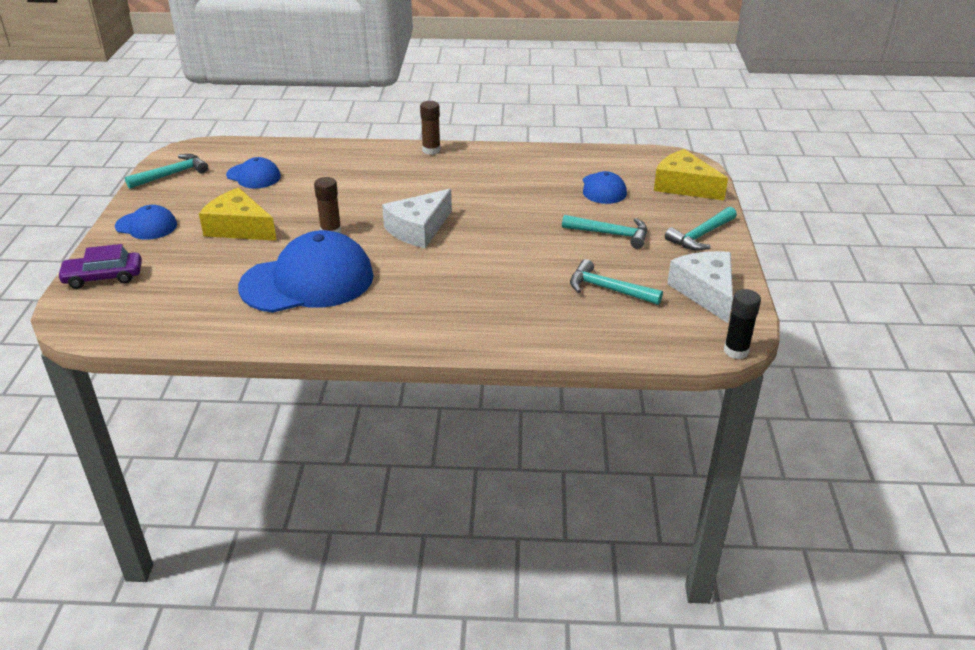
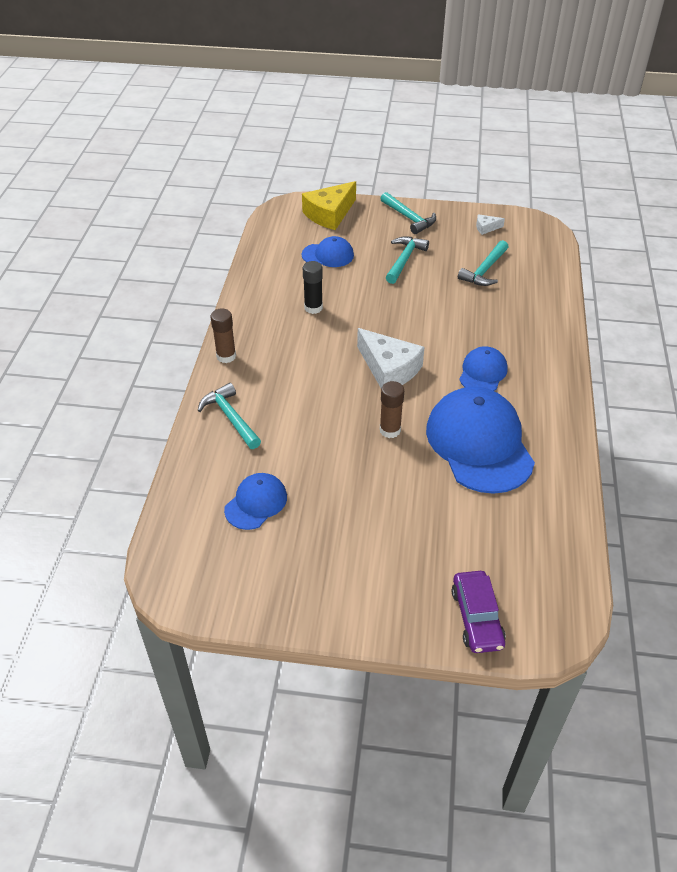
camera: 85 degrees left, 10 degrees up
blue cap [115,205,177,240] -> blue cap moved to [459,346,508,391]
turquoise hammer [125,154,208,189] -> turquoise hammer moved to [198,383,261,449]
yellow cheese [199,188,277,241] -> none
white cheese [667,251,733,323] -> white cheese [476,214,505,235], size x0.46
black glue stick [724,289,761,359] -> black glue stick moved to [303,261,323,314]

